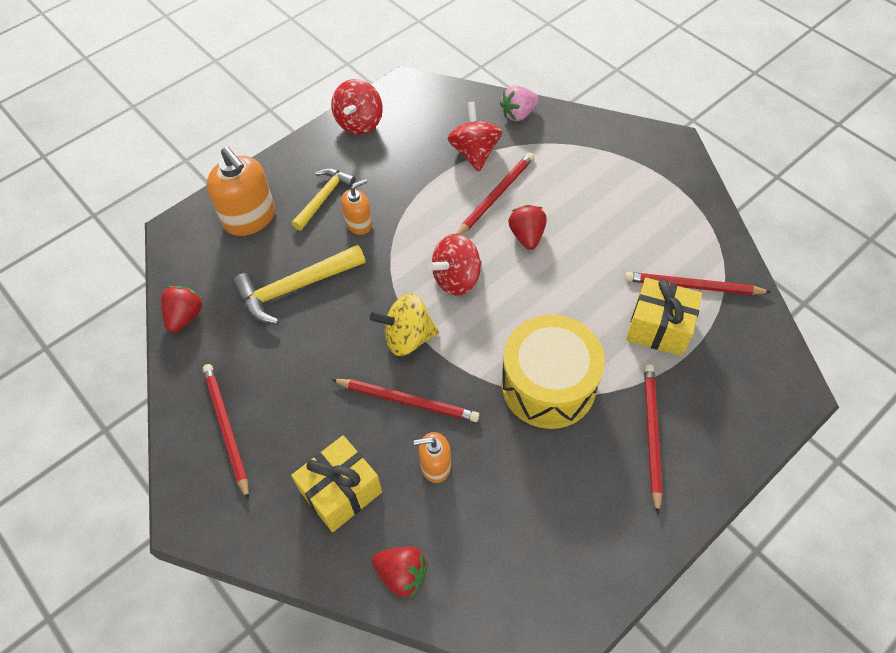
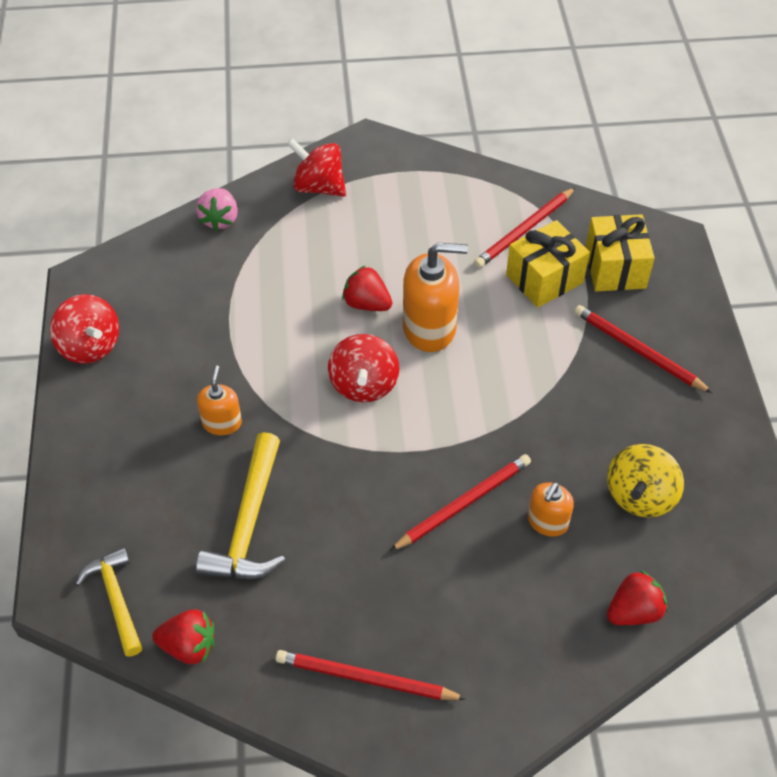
camera: 55 degrees left, 5 degrees down
red strawberry [161,286,204,333] -> red strawberry turned 135 degrees clockwise [152,610,214,664]
orange soap dispenser [206,147,275,236] -> orange soap dispenser moved to [403,243,468,352]
yellow gift [291,436,382,532] -> yellow gift moved to [585,214,655,291]
yellow hammer [292,168,356,231] -> yellow hammer moved to [75,547,142,657]
yellow spinning top [370,293,439,356] -> yellow spinning top moved to [607,444,684,517]
red spinning top [448,102,502,171] -> red spinning top moved to [287,138,346,197]
red pencil [457,153,534,235] -> none
yellow drum [501,315,605,429] -> none

